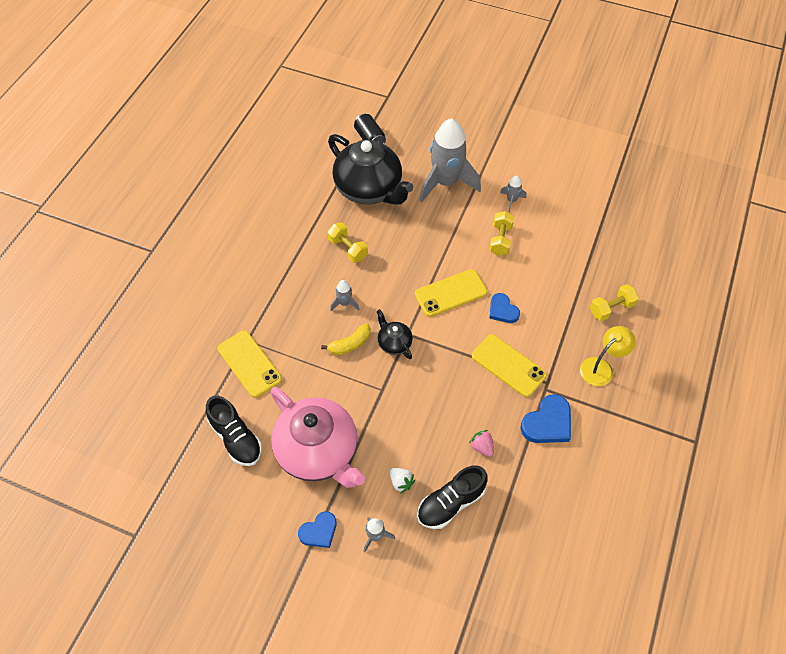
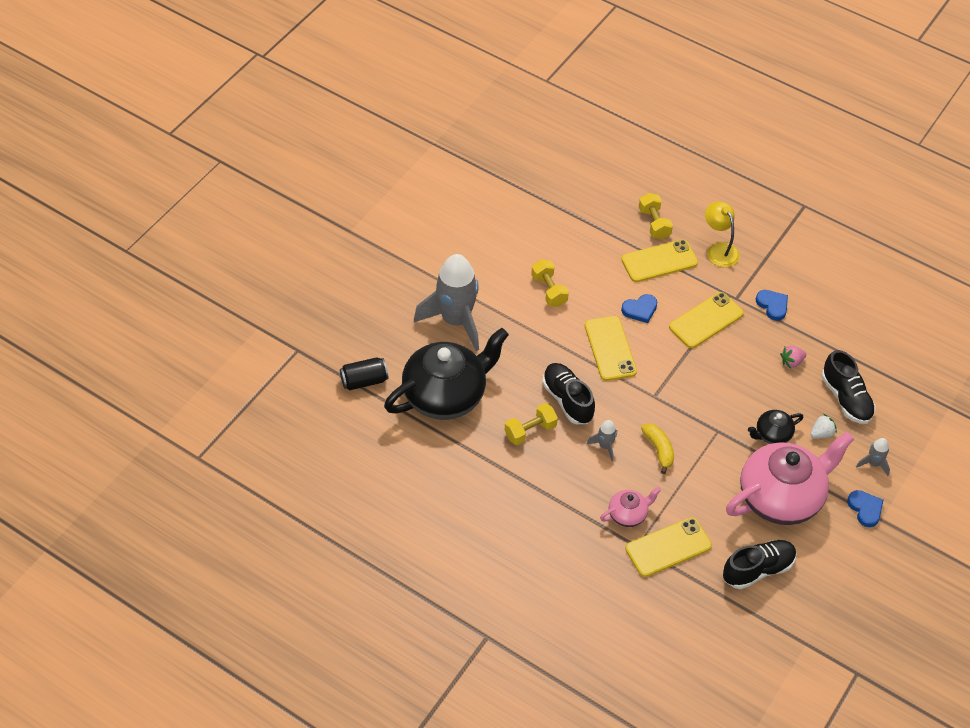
camera: 80 degrees left, 5 degrees down
black teapot [377,309,413,359] -> black teapot moved to [748,410,803,444]
yellow dumbbell [489,211,514,256] -> yellow dumbbell turned 45 degrees clockwise [531,260,569,307]
grey rocket [500,175,526,212] -> none
blue heart [520,394,571,443] -> blue heart [756,290,788,321], size x0.66
none -> black shoe [542,363,595,424]
none -> pink teapot [600,487,661,527]
none -> yellow phone [621,239,698,282]

